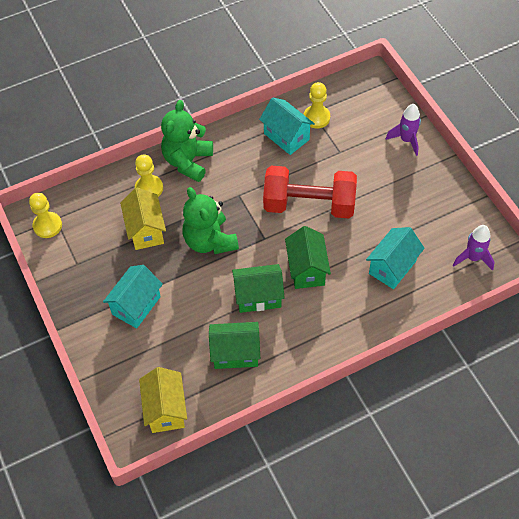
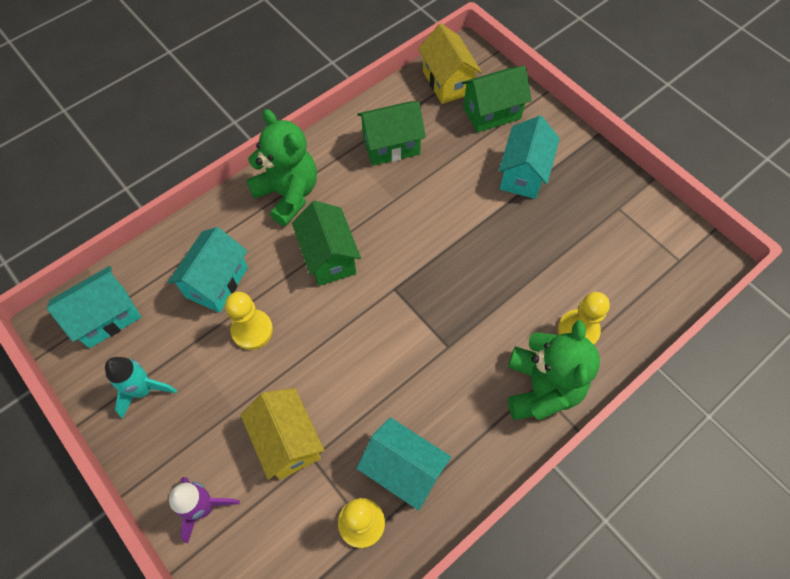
camera: 165 degrees right, 5 degrees up
yellow pawn [29,193,62,238] -> yellow pawn moved to [225,292,273,350]
yellow house [120,187,166,250] -> yellow house moved to [241,388,324,480]
green teddy bear [183,187,239,254] -> green teddy bear moved to [246,109,317,226]
green house [232,264,285,313] -> green house moved to [461,66,532,133]
red dumbbell [263,166,357,218] -> none
purple rocket [453,225,494,271] -> turquoise house [47,266,141,348]
none -> turquoise rocket [105,357,177,419]

